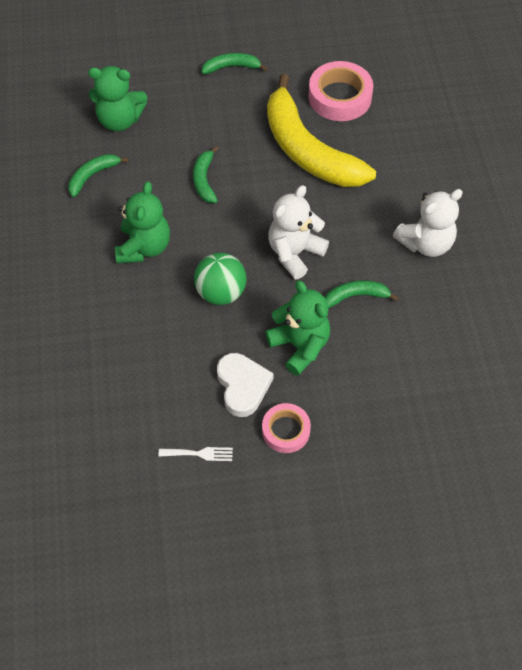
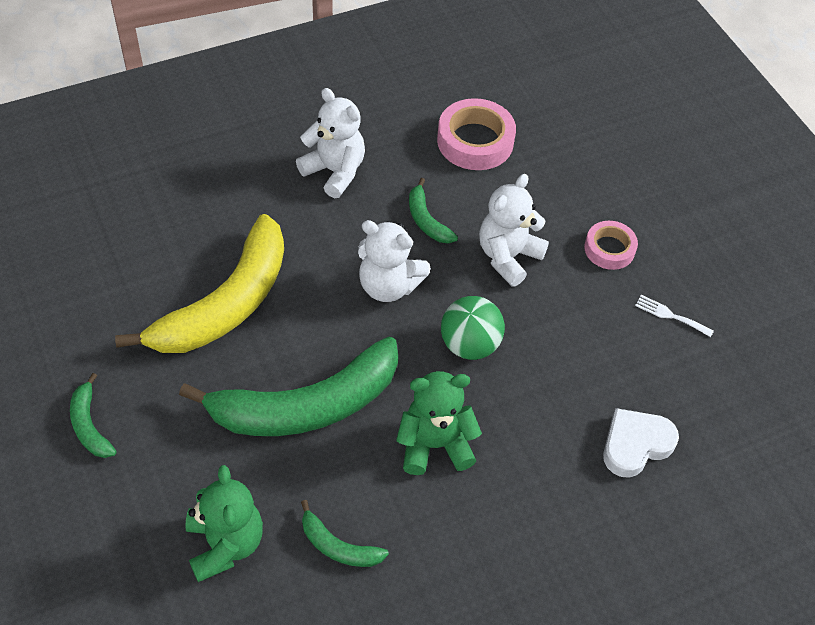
camera: 110 degrees left, 5 degrees down
white fork [158,447,233,461] -> white fork turned 45 degrees counterclockwise [635,295,714,337]
green banana [193,146,219,203] -> green banana [179,337,398,436], size x2.30
white heart [217,353,274,417] -> white heart moved to [603,408,679,478]
green teddy bear [265,280,330,376] -> white teddy bear [479,174,549,287]
pink tape [308,61,373,121] -> pink tape moved to [437,98,516,170]

